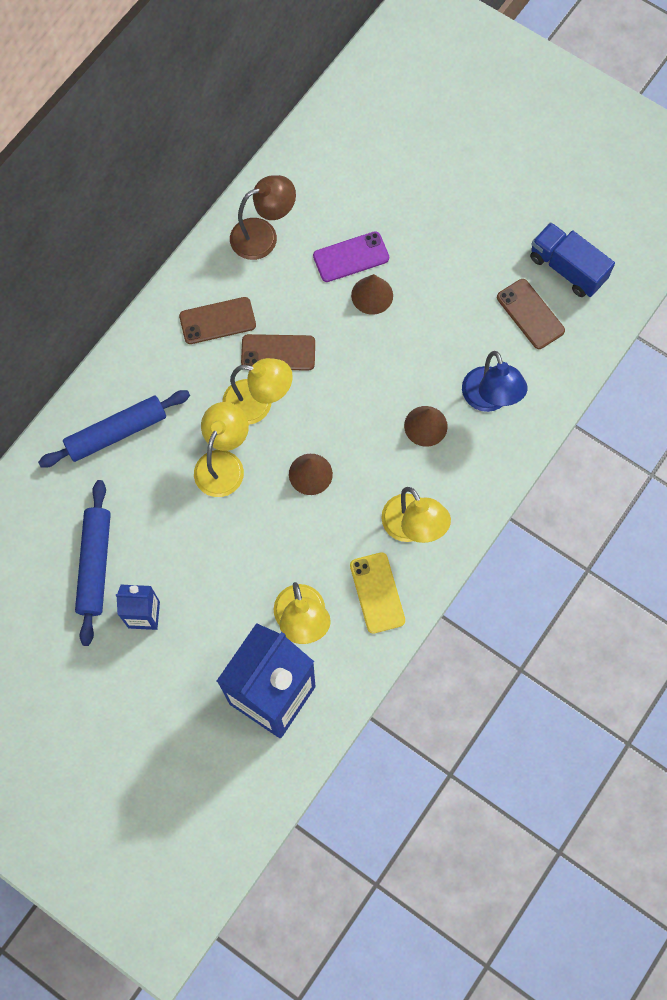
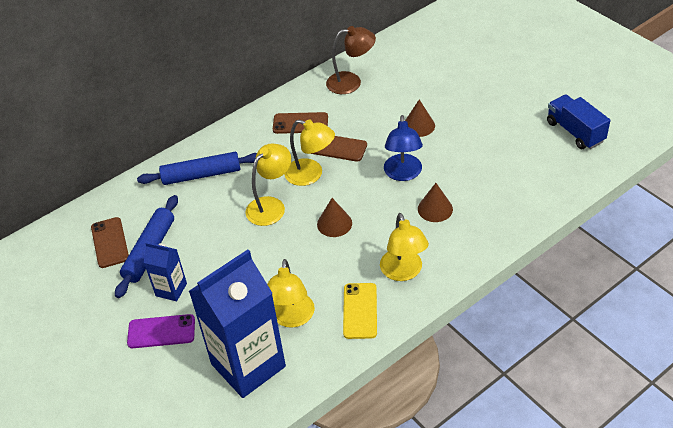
camera: 20 degrees right, 25 degrees down
purple phone [313,231,389,282] -> purple phone moved to [127,314,195,348]
blue lamp [462,351,527,412] -> blue lamp moved to [384,115,423,181]
brown phone [497,279,565,349] -> brown phone moved to [91,217,129,268]

